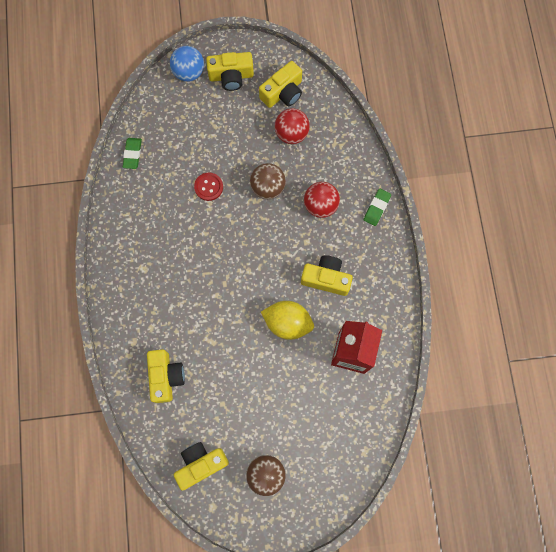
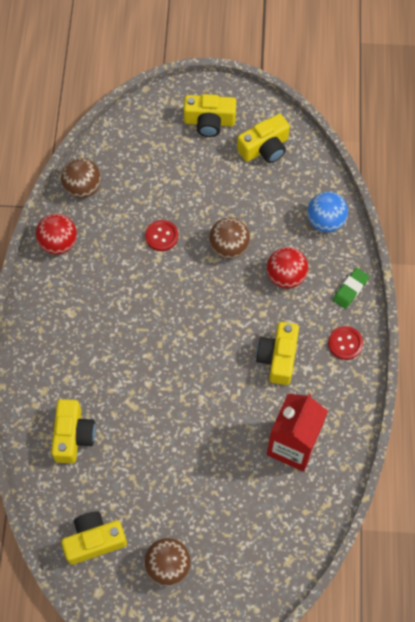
camera: 10 degrees right, 10 degrees down
green eraser [123,138,142,169] -> brown ball [61,158,101,198]
blue ball [170,46,204,82] -> blue ball moved to [307,192,348,232]
yellow lemon [261,301,314,340] -> none
red ball [275,108,310,144] -> red ball moved to [36,214,77,255]
yellow camera [301,255,353,296] -> yellow camera turned 105 degrees counterclockwise [256,322,299,385]
none -> red button [328,326,363,360]

